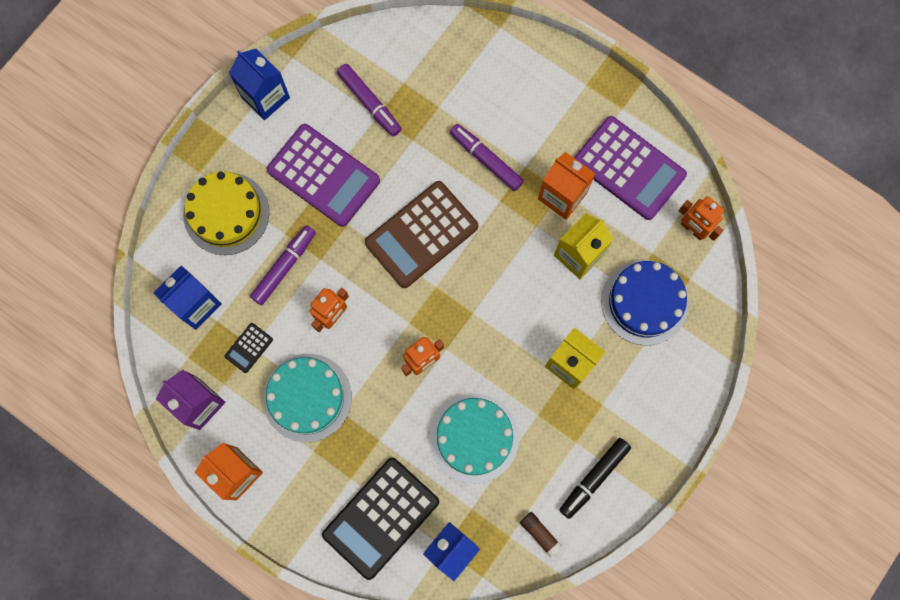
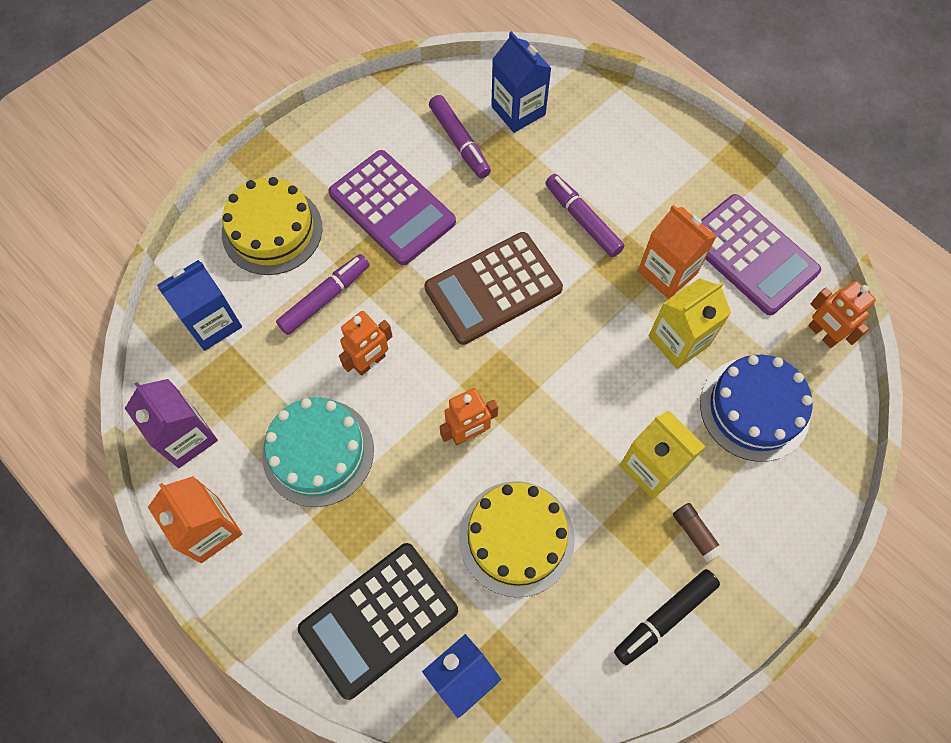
camera: 10 degrees right, 10 degrees down
black calculator [224,323,273,373] -> none
blue carton [229,49,290,120] -> blue carton moved to [491,31,551,133]
turquoise cake [430,393,519,484] -> yellow cake [459,481,575,597]
brown glue stick [520,512,562,557] -> brown glue stick moved to [673,503,724,562]

